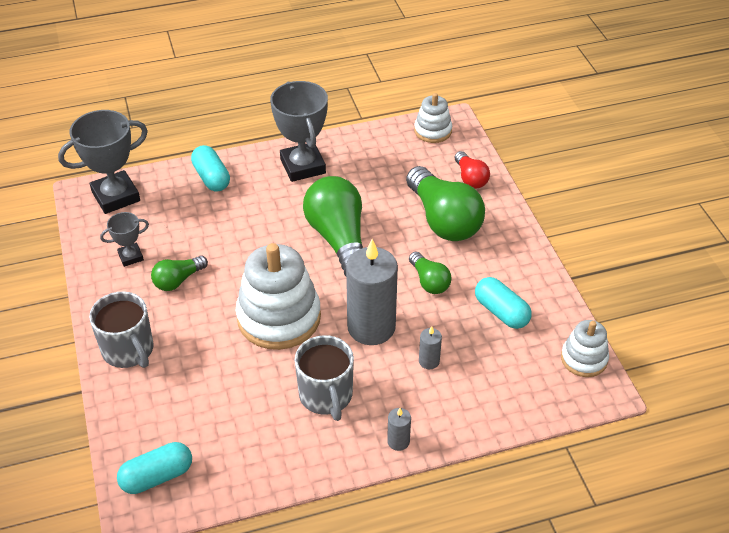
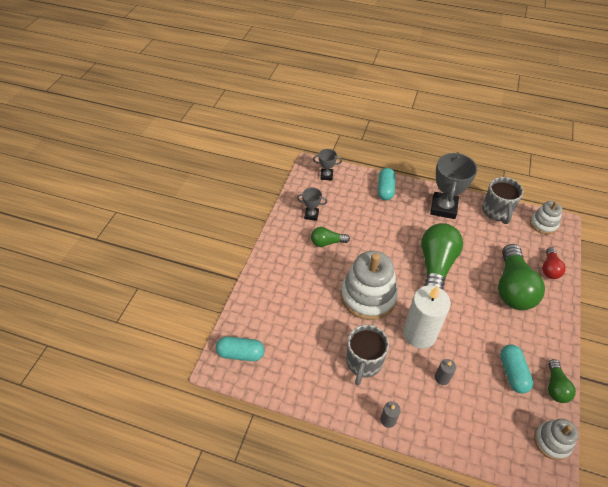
camera: 35 degrees right, 5 degrees up
grey trophy [58,110,148,214] -> grey trophy [313,149,342,180], size x0.52
grey mug [89,291,154,368] -> grey mug moved to [482,177,523,224]
grey candle [346,239,398,345] -> white candle [403,285,451,349]
green light bulb [409,251,451,294] -> green light bulb moved to [548,359,576,403]

